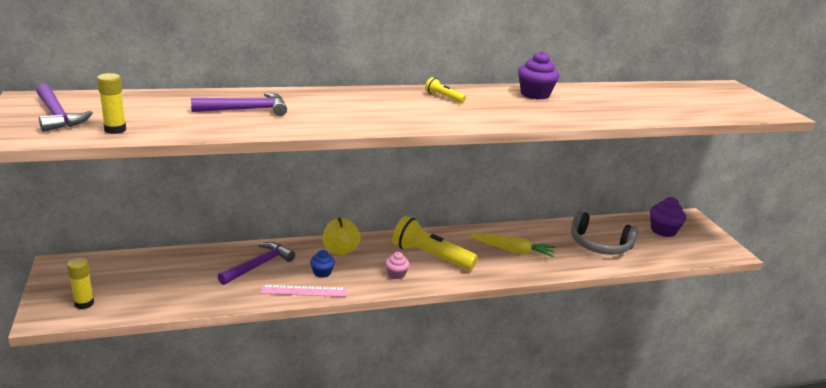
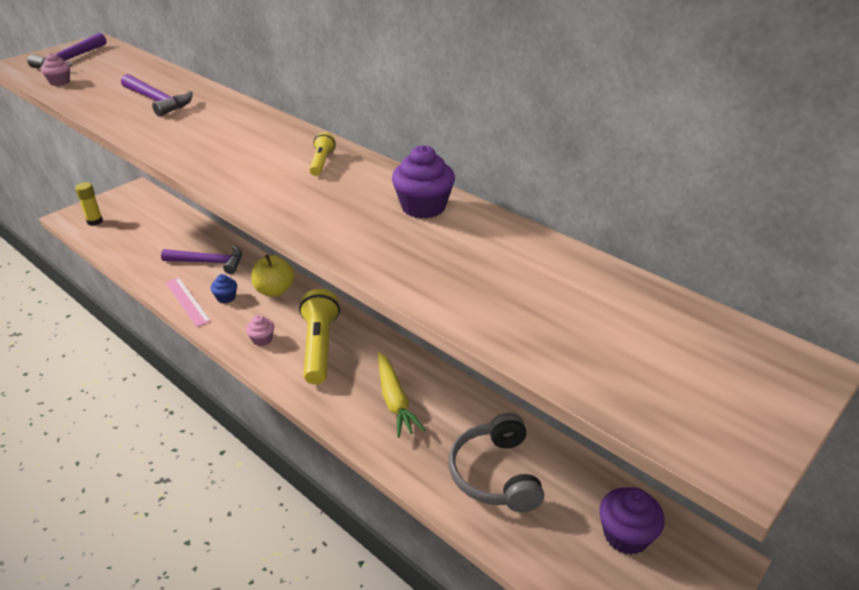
camera: 60 degrees right, 10 degrees up
yellow glue stick [97,73,126,134] -> pink cupcake [41,53,70,86]

